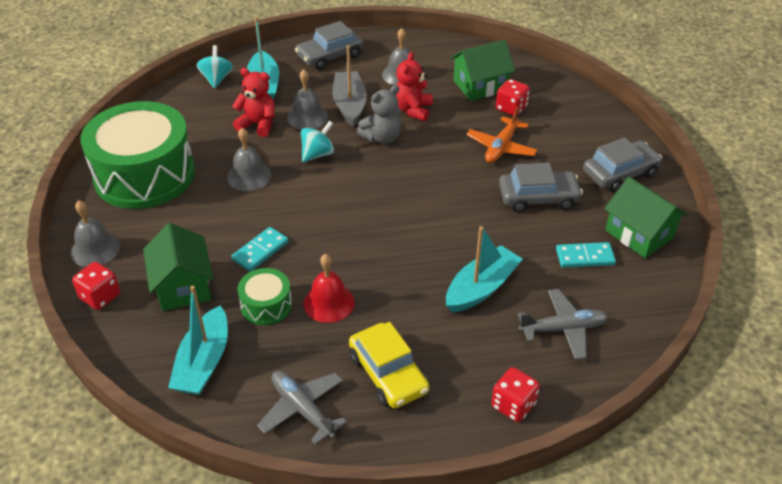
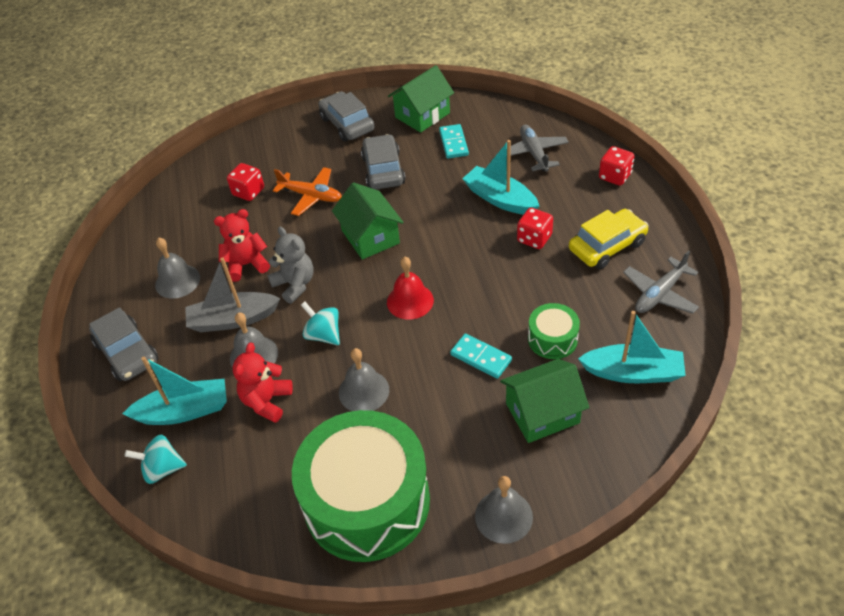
camera: 90 degrees left, 5 degrees up
red dice [72,262,120,310] -> red dice moved to [517,208,553,249]
red bell [303,254,355,323] -> red bell moved to [387,257,434,320]
red teddy bear [396,52,433,121] -> red teddy bear turned 150 degrees clockwise [214,209,270,282]
green house [450,40,515,101] -> green house moved to [332,182,404,260]

